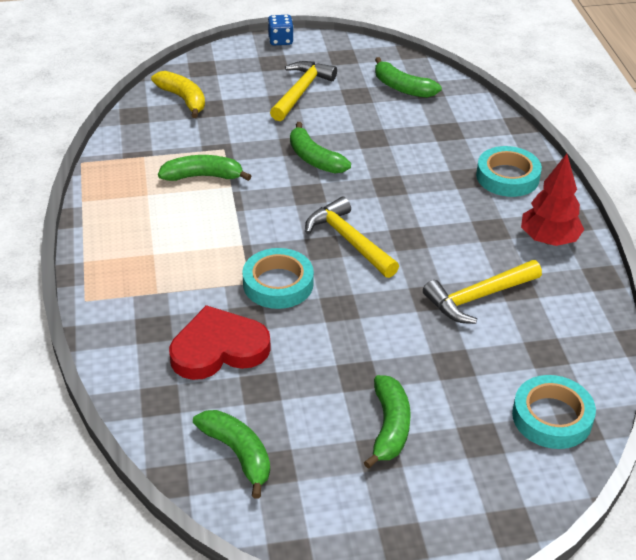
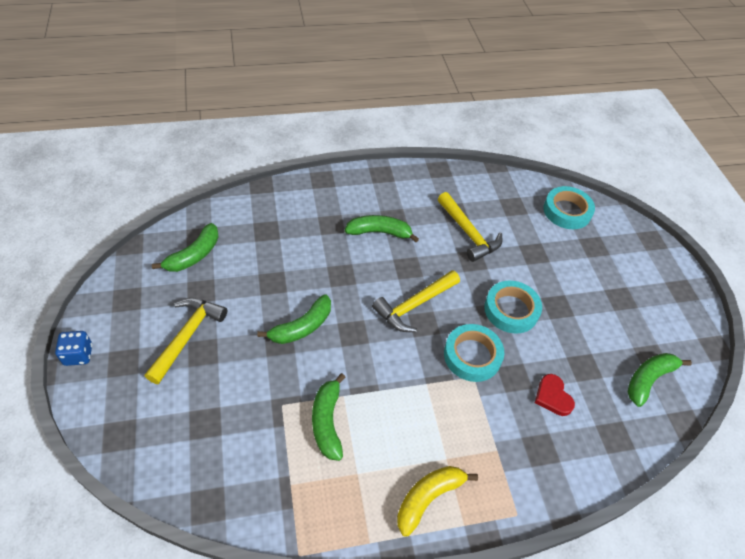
camera: 95 degrees left, 10 degrees up
yellow banana [151,71,205,118] -> yellow banana moved to [397,466,478,537]
red heart [169,305,271,380] -> red heart [535,374,575,416], size x0.54
yellow hammer [270,61,337,121] -> yellow hammer turned 90 degrees clockwise [145,298,227,384]
green banana [364,375,411,469] -> green banana moved to [345,215,419,242]
turquoise tape [476,146,542,197] -> turquoise tape moved to [484,281,542,333]
red tree [521,154,584,246] -> none

